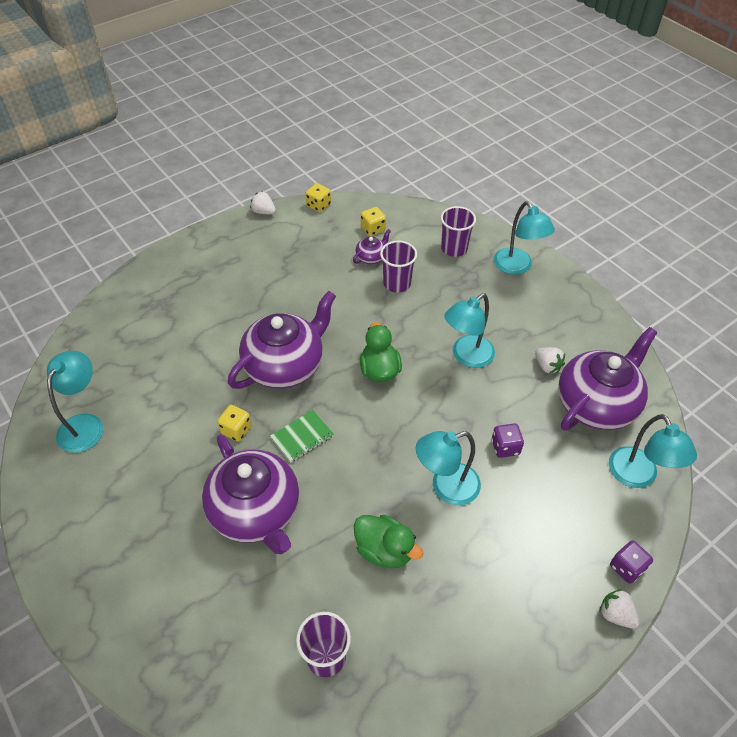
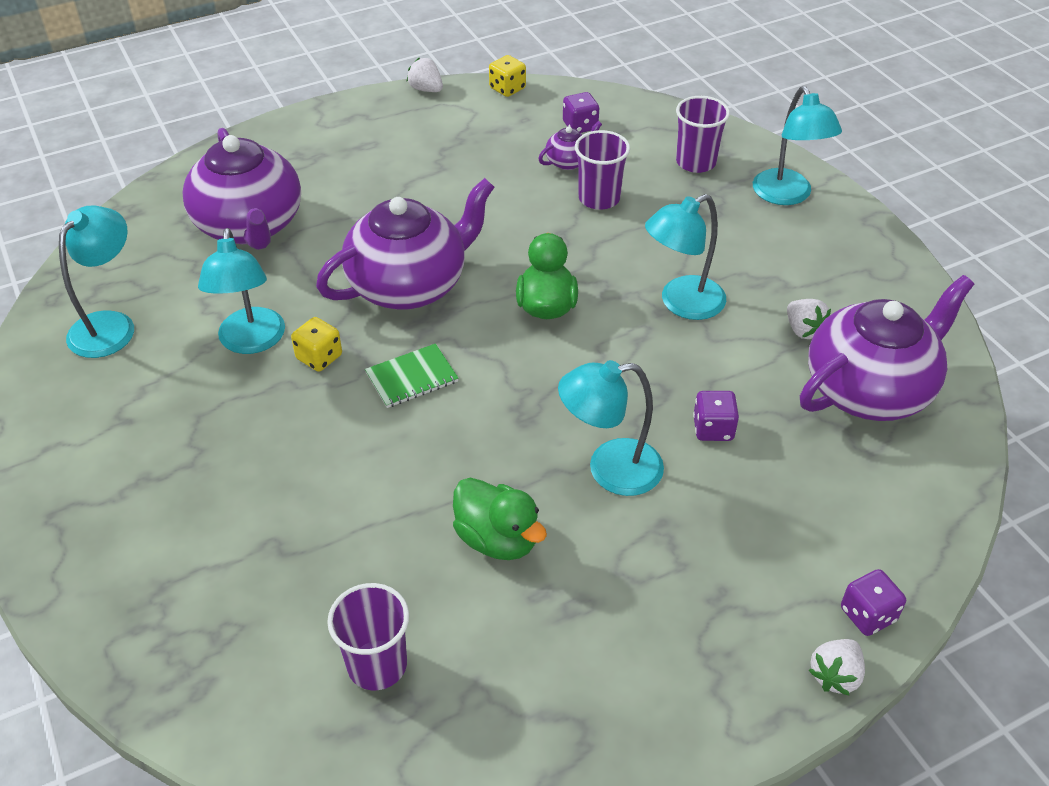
camera: 10 degrees right, 5 degrees down
purple teapot [202,434,299,554] -> purple teapot moved to [182,128,301,250]
yellow dice [361,207,386,236] -> purple dice [563,92,599,133]
white strawberry [599,589,640,629] -> white strawberry turned 105 degrees counterclockwise [808,639,865,696]
turquoise lamp [609,414,697,488] -> turquoise lamp moved to [198,228,285,354]

